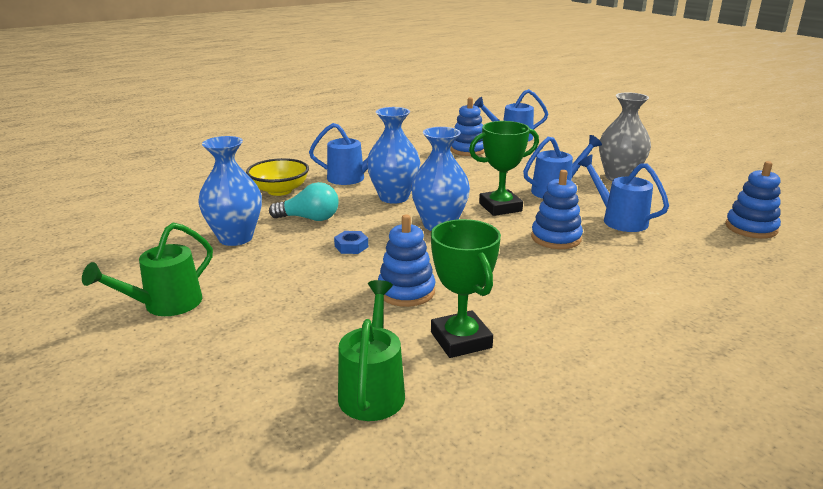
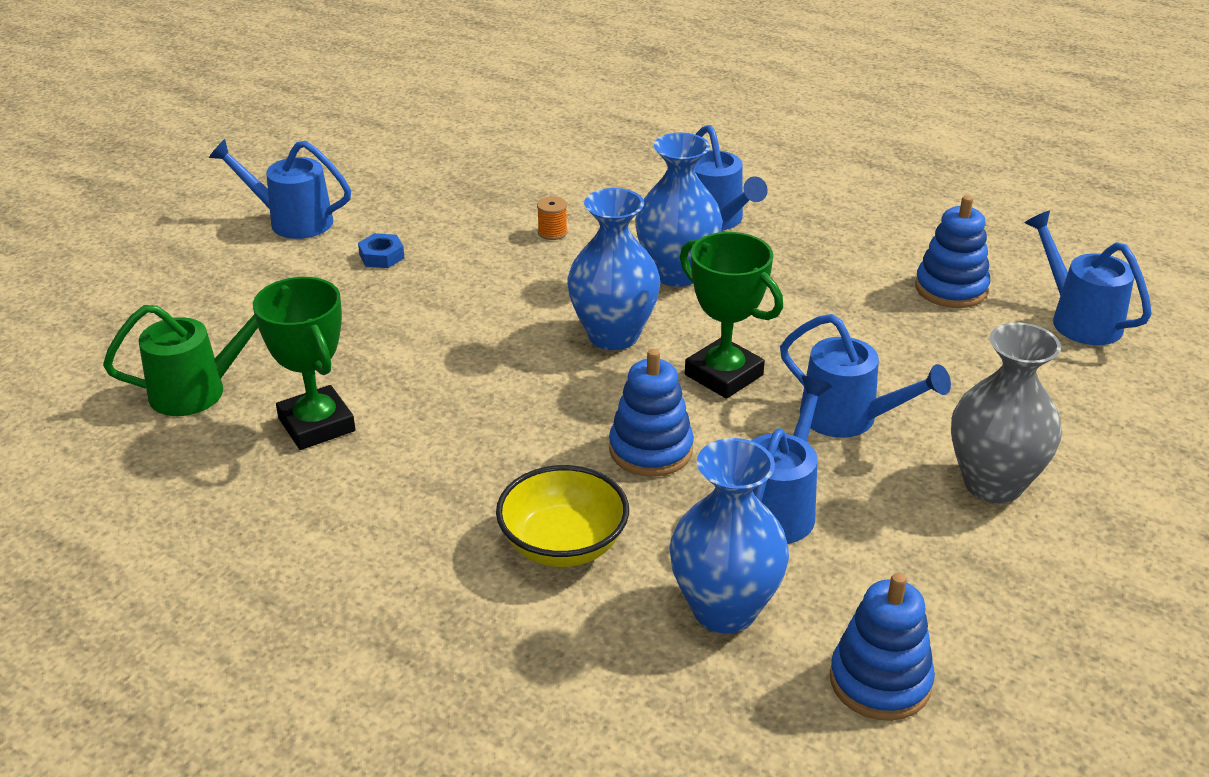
camera: 65 degrees right, 10 degrees up
green watering can [82,223,213,316] -> blue watering can [209,139,351,239]
blue vase [198,136,262,246] -> blue vase moved to [669,438,789,634]
yellow bowl [246,158,309,196] -> yellow bowl moved to [496,465,629,567]
turquoise light bulb [269,182,339,221] -> orange spool [537,196,567,240]
blue nut [334,231,368,254] -> blue nut moved to [358,233,405,268]
blue stacking toy [378,214,435,307] -> none
green trophy [431,219,501,358] -> green trophy turned 75 degrees counterclockwise [253,277,355,450]

